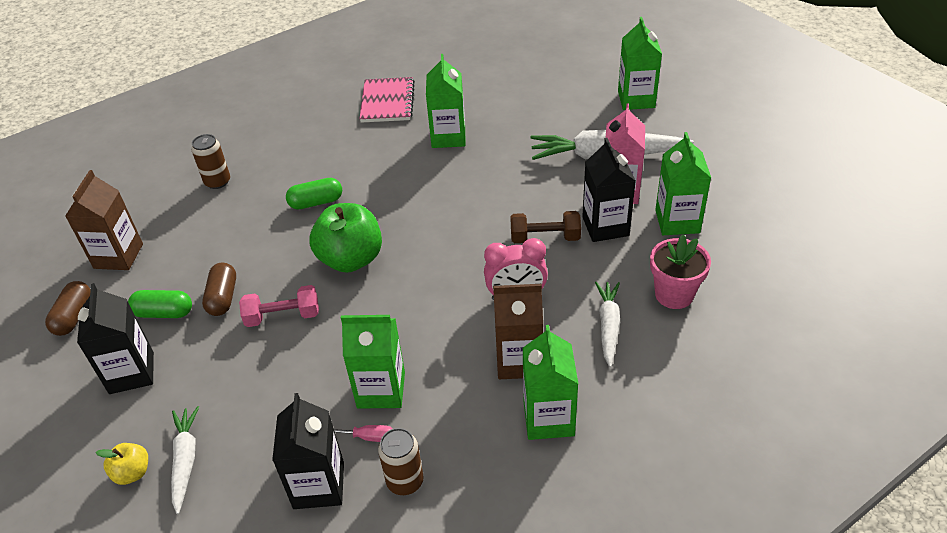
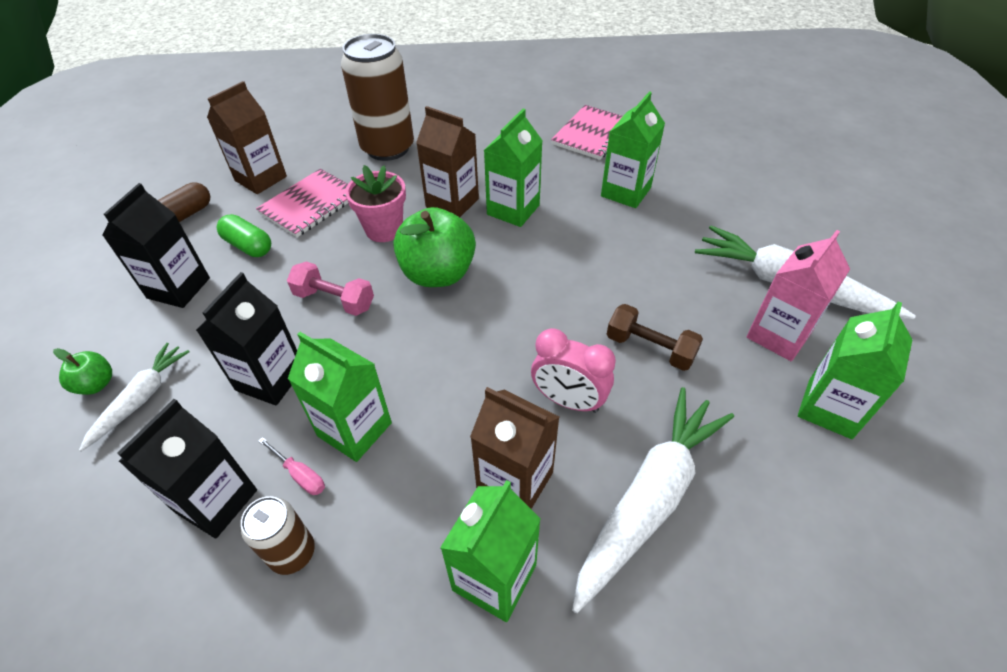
camera: 30 degrees right, 5 degrees up
yellow apple [96,443,148,485] -> green apple [53,348,112,395]
brown can [191,134,230,189] -> brown can [341,34,414,161], size x1.98
brown capsule [202,263,236,316] -> none
green capsule [286,178,342,210] -> brown carton [416,106,479,217]
black carton [582,138,636,242] -> black carton moved to [196,272,297,406]
white carrot [595,282,620,368] -> white carrot [572,387,734,613], size x1.78
green carton [618,17,662,110] -> green carton moved to [484,109,543,227]
pink flower pot [650,234,711,309] -> pink flower pot moved to [345,165,406,242]
none -> pink notebook [256,169,348,237]

